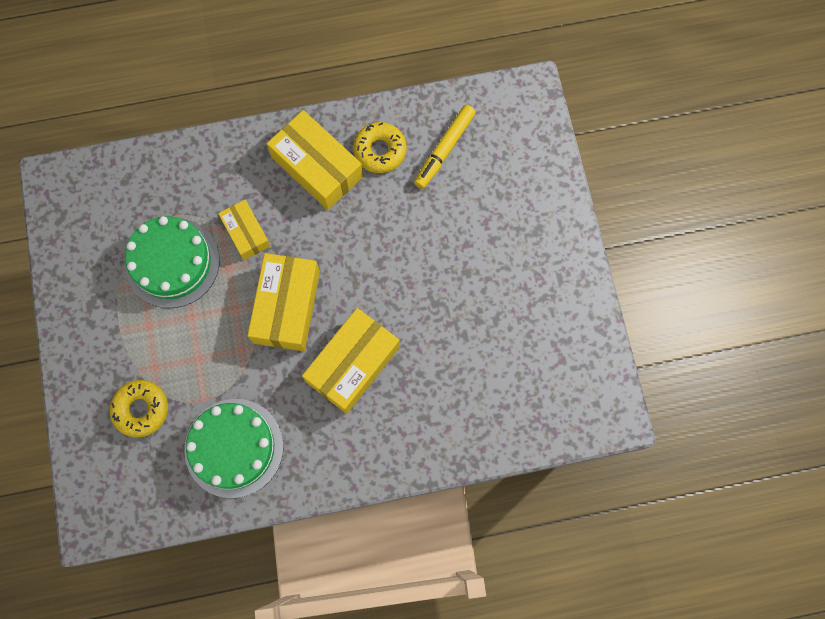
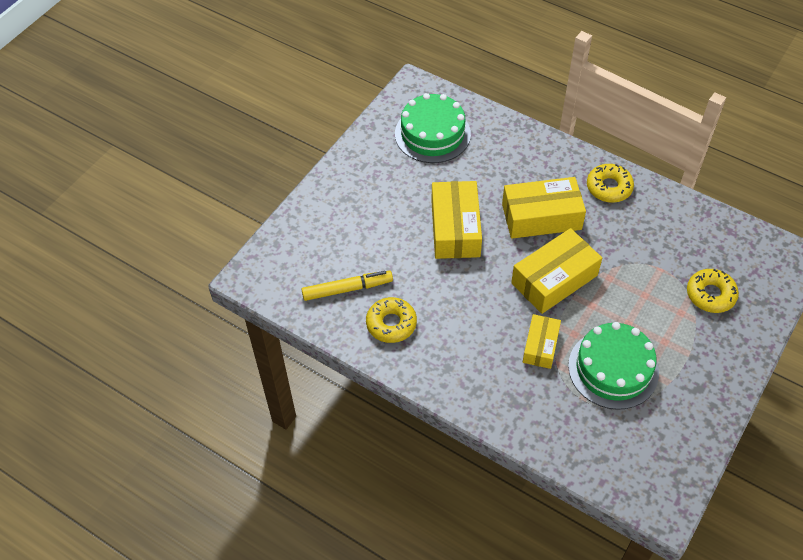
camera: 135 degrees left, 20 degrees down
green cake [184,399,283,498] -> green cake moved to [395,93,471,163]
yellow box [267,110,363,210] -> yellow box moved to [431,181,482,259]
none -> yellow donut [587,164,634,203]

